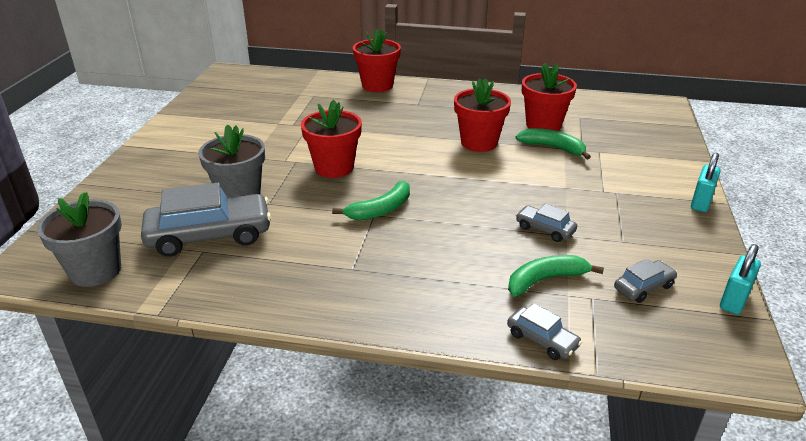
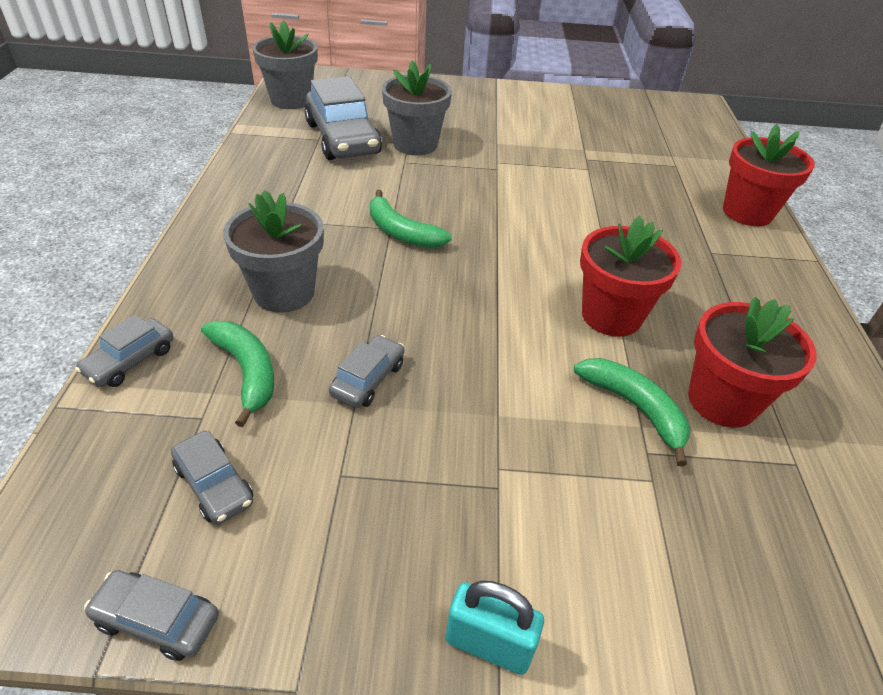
camera: 80 degrees right, 10 degrees up
red flower pot [301,100,362,178] -> none
green banana [515,128,591,160] -> green banana turned 60 degrees counterclockwise [574,358,690,467]
turquoise padlock [720,244,761,315] -> grey car [84,570,219,661]
none -> grey flower pot [223,190,324,313]

